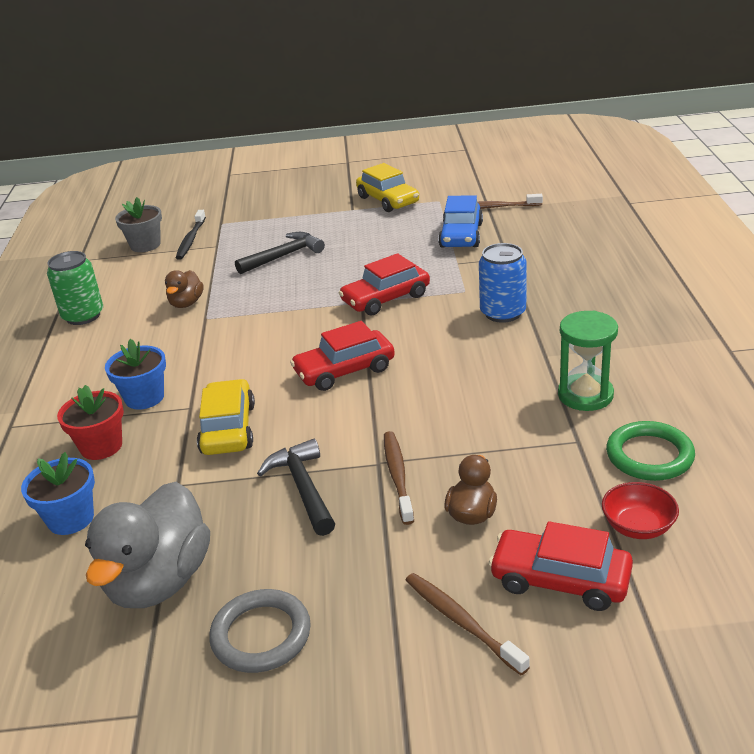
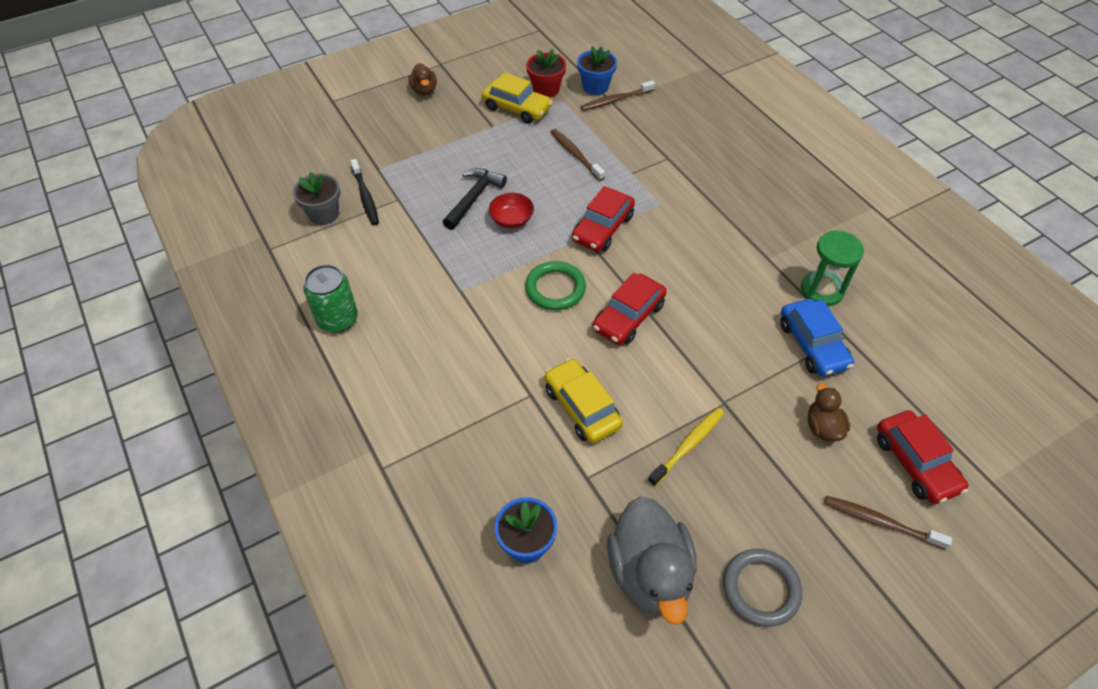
camera: 30 degrees left, 20 degrees up
red flower pot [57,385,124,460] -> red flower pot moved to [526,49,566,98]
blue flower pot [105,339,166,410] -> blue flower pot moved to [577,46,617,95]
brown duck [165,270,204,308] -> brown duck moved to [408,63,437,96]
black hammer [257,439,335,536] -> yellow toothbrush [648,408,724,487]
brown toothbrush [384,431,414,525] -> brown toothbrush moved to [551,129,605,181]
blue car [438,195,483,248] -> blue car moved to [780,299,854,377]
blue can [479,243,527,323] -> none
red car [489,521,633,611] -> red car turned 105 degrees counterclockwise [877,410,969,504]
red bowl [602,482,679,539] -> red bowl moved to [489,193,534,228]
green ring [606,421,695,481] -> green ring moved to [525,261,586,310]

